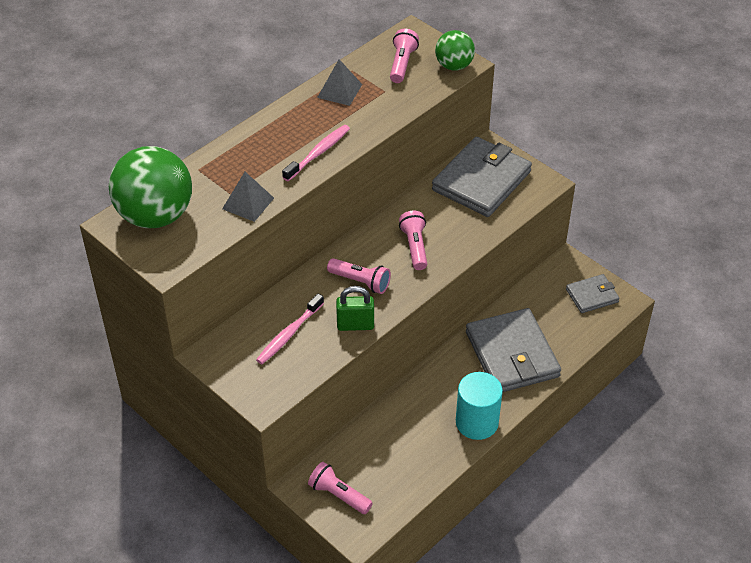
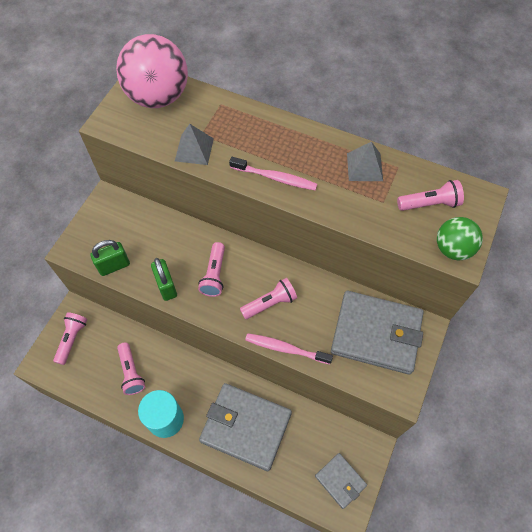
camera: 70 degrees right, 15 degrees up
green ball [109,146,192,228] -> pink ball [116,34,188,108]
pink toothbrush [256,293,324,364] -> pink toothbrush moved to [245,333,333,364]
grey wallet [466,308,561,392] -> grey wallet turned 60 degrees clockwise [199,383,292,471]
none -> green padlock [90,240,130,276]
none -> pink flashlight [117,343,145,395]

